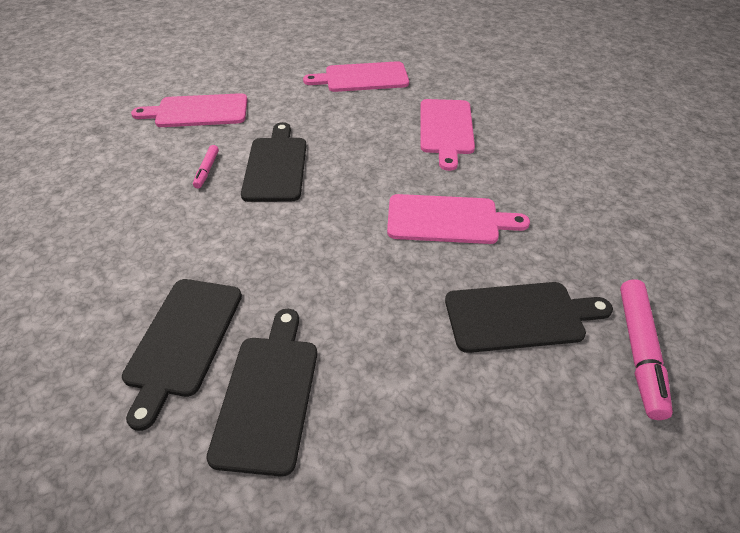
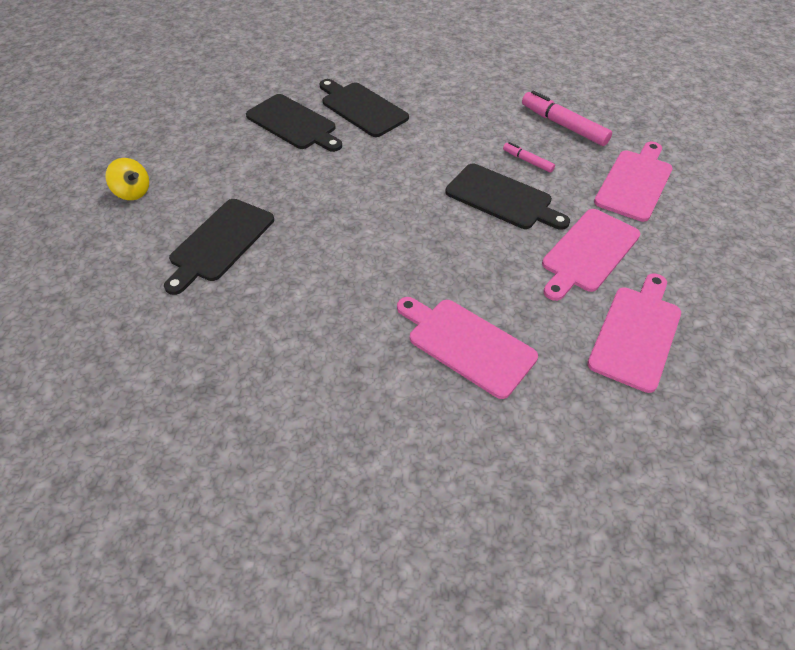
camera: 125 degrees right, 5 degrees up
pink cutting board [387,194,530,244] -> pink cutting board moved to [542,209,640,301]
pink marker [620,279,673,420] -> pink marker moved to [522,90,612,146]
none -> yellow spinning top [105,158,149,200]

